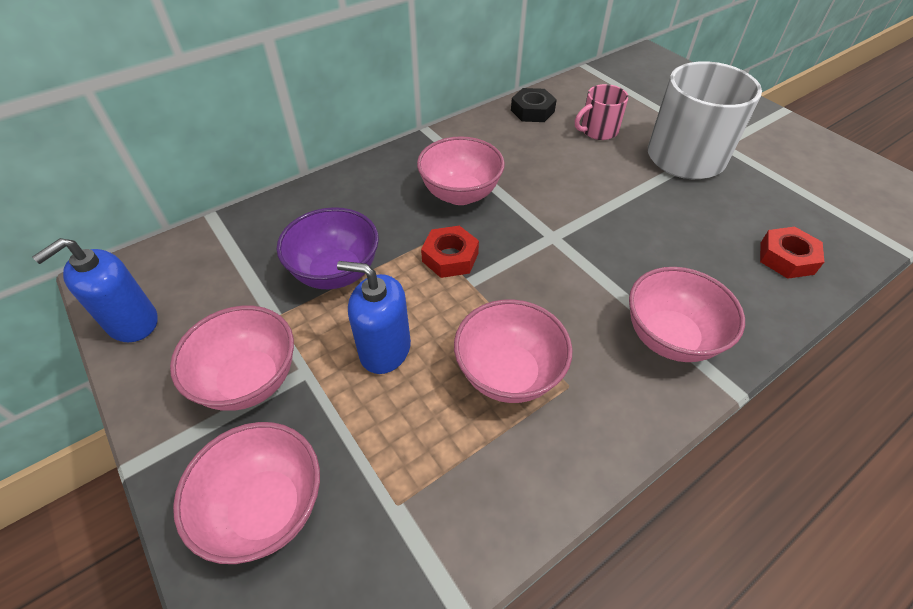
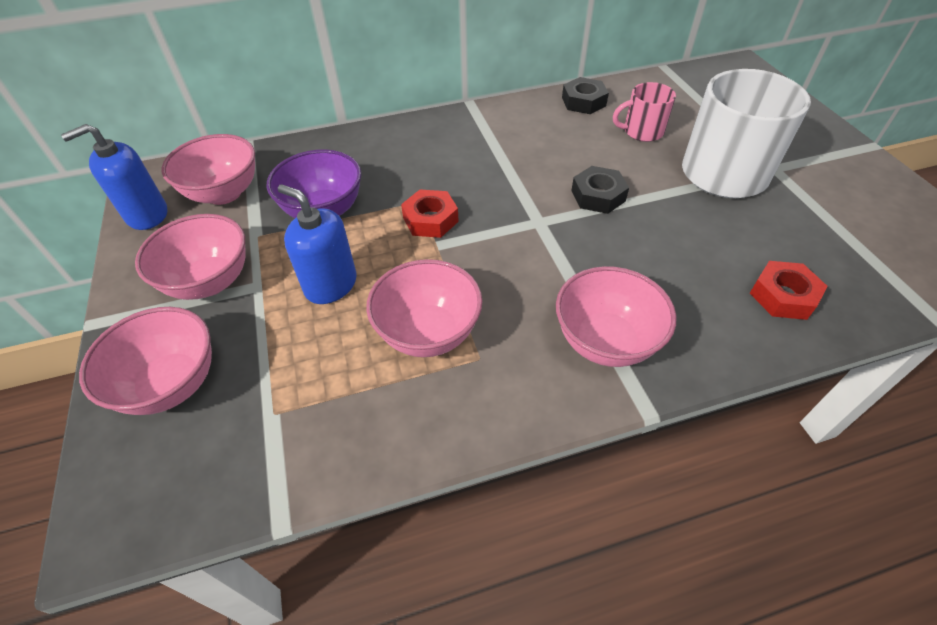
camera: 20 degrees right, 0 degrees up
pink bowl [417,136,505,205] -> pink bowl moved to [162,134,255,205]
none -> black nut [571,166,629,214]

